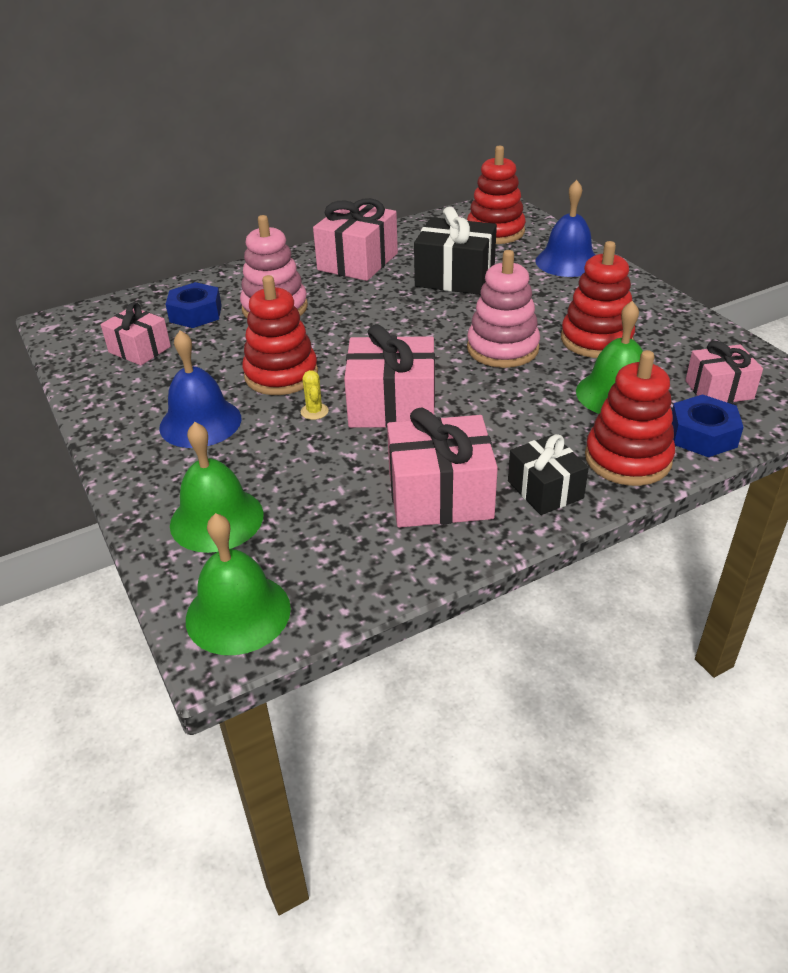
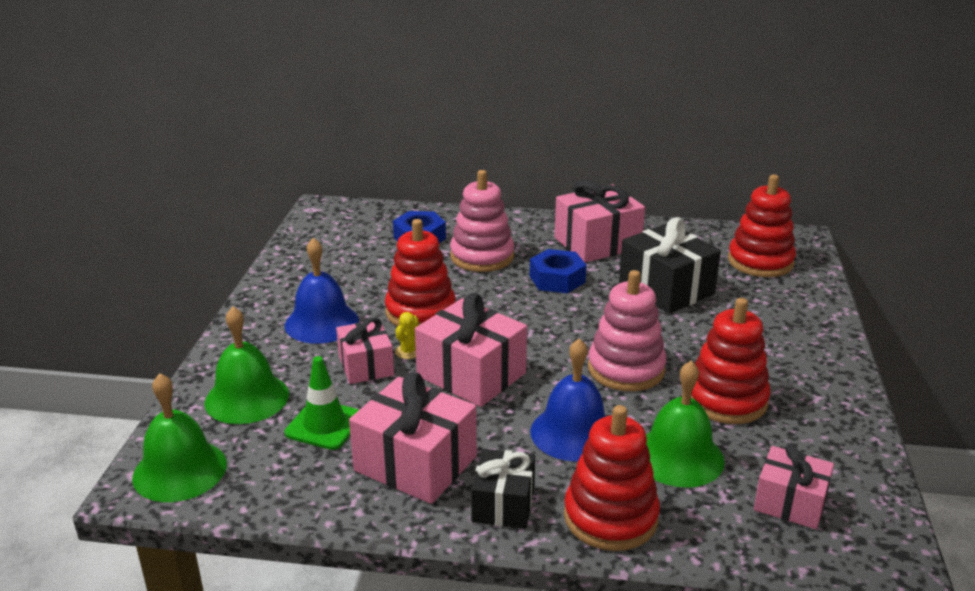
camera: 35 degrees right, 10 degrees down
pink gift [101,302,171,366] -> pink gift moved to [336,317,394,384]
blue bell [535,180,595,277] -> blue bell moved to [530,338,606,462]
blue nut [672,394,744,457] -> blue nut moved to [530,249,586,293]
none -> green traffic cone [284,356,359,450]

